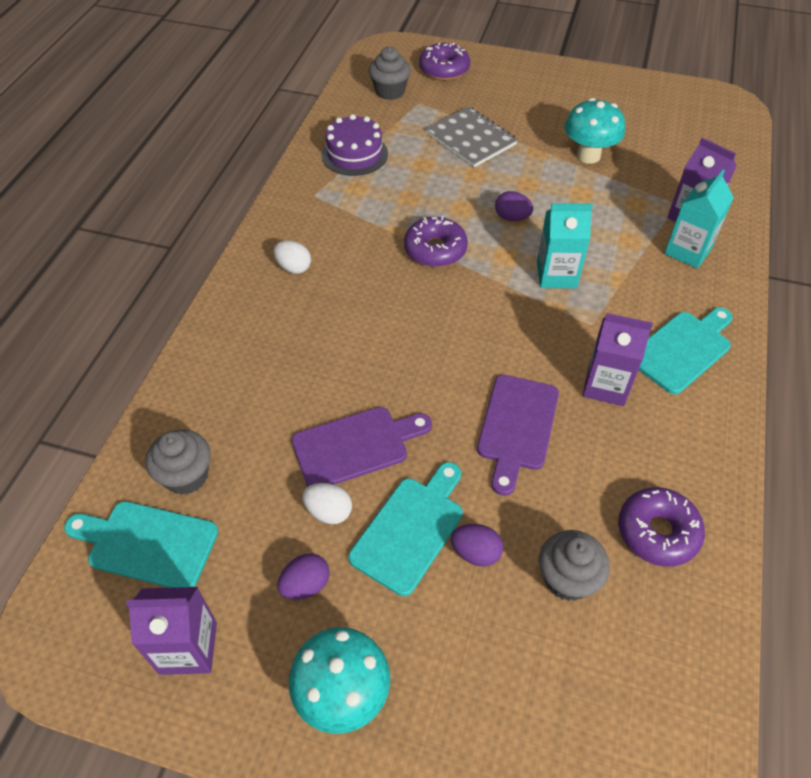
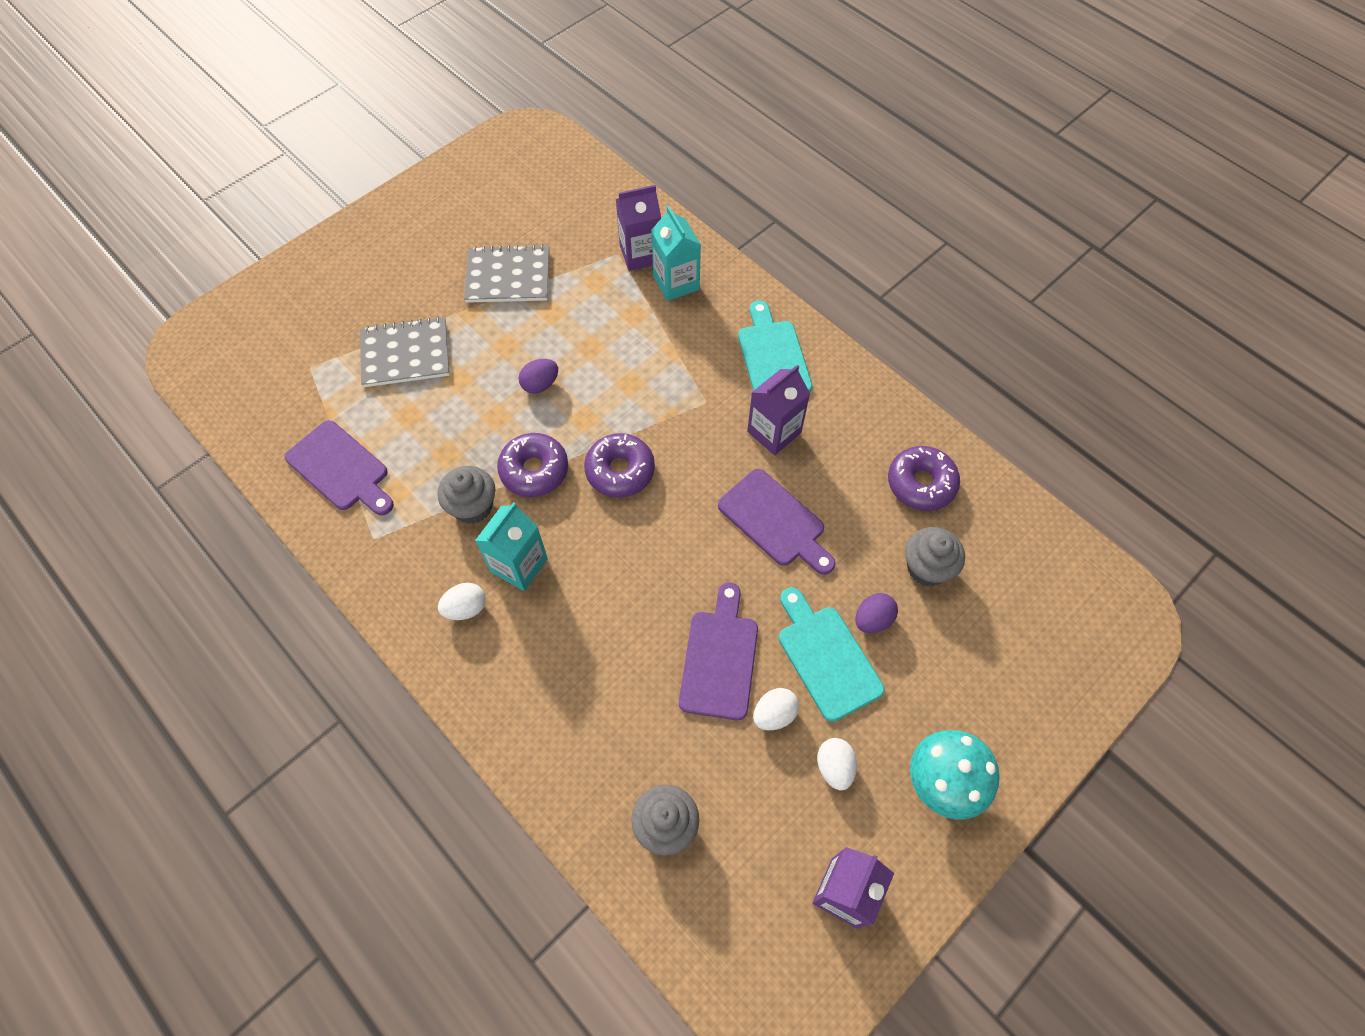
camera: 60 degrees left, 10 degrees up
turquoise cutting board [64,501,218,588] -> none
purple egg [277,553,330,600] -> white egg [817,738,857,790]
purple cake [322,114,388,176] -> purple cutting board [285,420,394,515]
grey cupcake [369,47,411,100] -> grey cupcake moved to [437,466,495,524]
purple donut [419,42,470,80] -> purple donut moved to [584,433,655,498]
turquoise carton [537,204,593,288] -> turquoise carton moved to [475,502,548,591]
turquoise mushroom [565,98,625,164] -> grey notebook [464,245,549,303]

